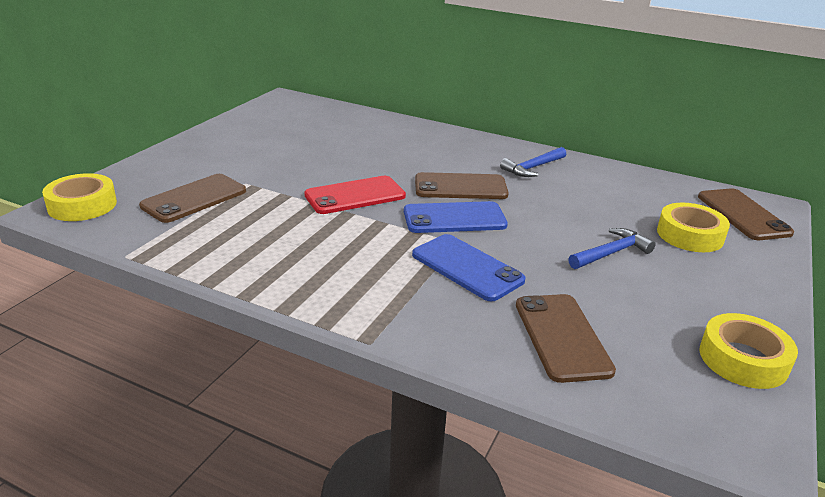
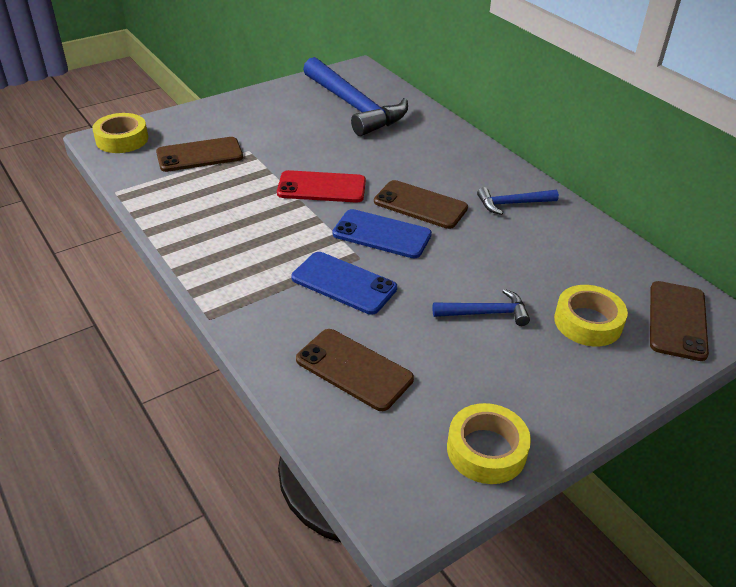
camera: 30 degrees right, 10 degrees up
blue phone [412,234,526,301] -> blue phone turned 45 degrees counterclockwise [291,252,397,315]
brown phone [516,294,616,383] -> brown phone turned 75 degrees counterclockwise [296,329,414,411]
none -> blue hammer [303,57,408,136]

